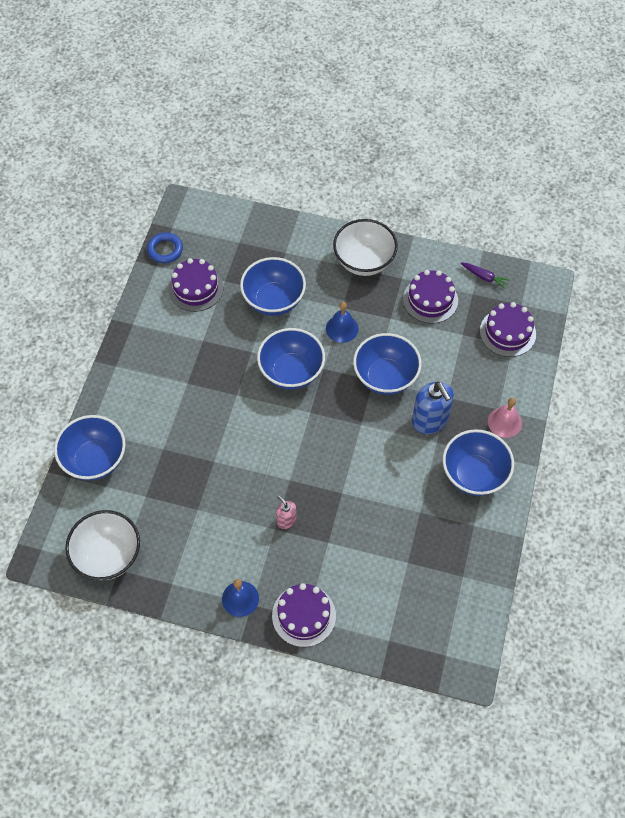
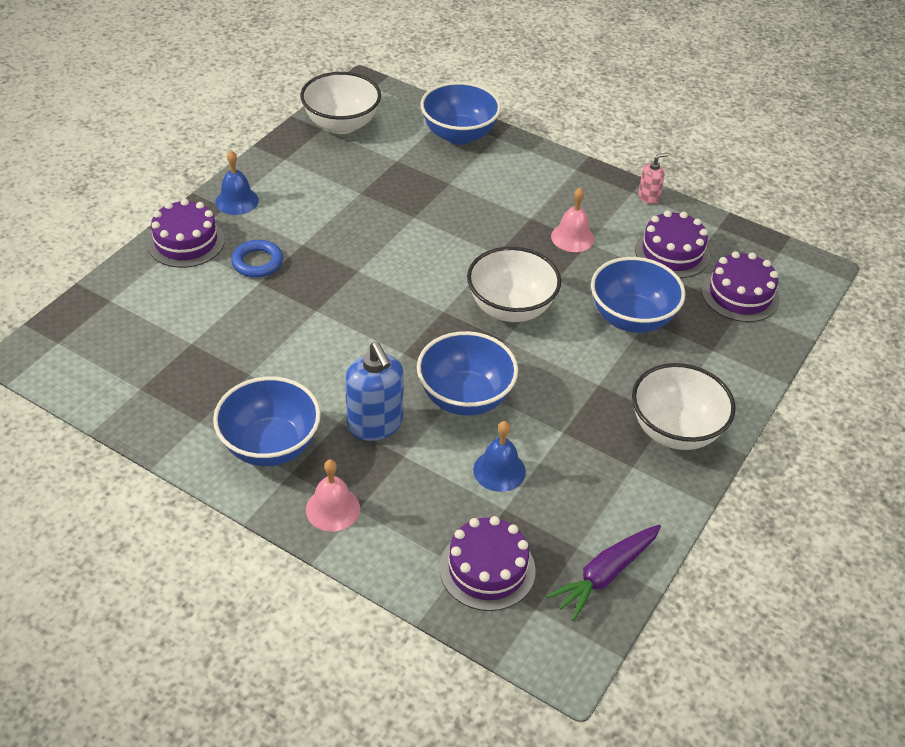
camera: 105 degrees right, 15 degrees down
blue ring [147,233,183,263] -> blue ring moved to [231,240,283,278]
blue bowl [257,328,325,389] -> white bowl [467,247,561,322]
pink soap dispenser [276,496,297,529] -> pink soap dispenser moved to [638,153,669,204]
blue bell [326,302,359,343] -> blue bell moved to [473,421,526,492]
purple cake [403,270,458,324] -> purple cake moved to [702,251,780,322]
blue soap dispenser [412,381,454,434] -> blue soap dispenser turned 105 degrees counterclockwise [345,342,404,441]
purple carrot [461,263,510,289] -> purple carrot [547,525,661,621], size x1.62
none -> pink bell [551,188,594,252]

